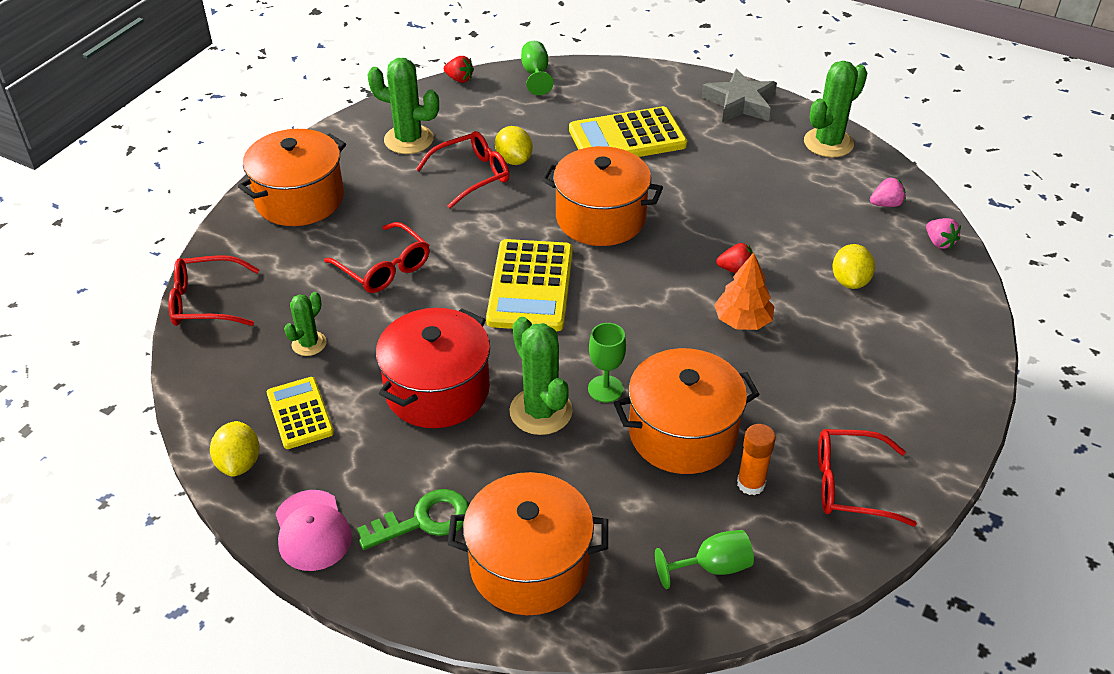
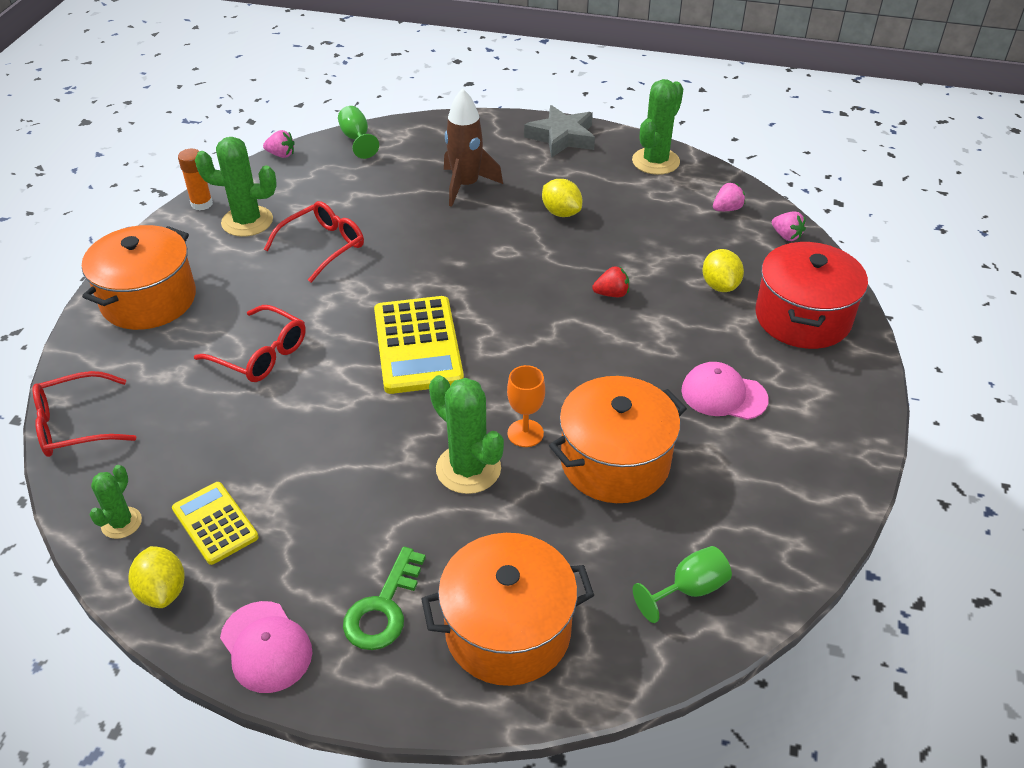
camera: 15 degrees left, 0 degrees up
green cactus [284,292,326,356] -> green cactus moved to [89,465,142,539]
green key [357,489,469,550] -> green key turned 150 degrees clockwise [343,547,426,650]
red pot [376,308,490,428] -> red pot moved to [755,241,868,349]
red strawberry [444,56,474,83] -> pink strawberry [263,130,295,158]
yellow lemon [495,126,533,165] -> yellow lemon moved to [542,179,582,217]
orange pot [542,146,663,246] -> none
yellow calculator [569,106,687,157] -> brown rocket [444,88,503,207]
green goblet [588,323,626,403] -> orange goblet [507,365,545,447]
orange tree [714,252,774,330] -> none
orange glue stick [737,424,776,495] -> orange glue stick moved to [178,149,213,210]
red glasses [818,429,917,526] -> none
none -> pink cap [681,362,769,420]

